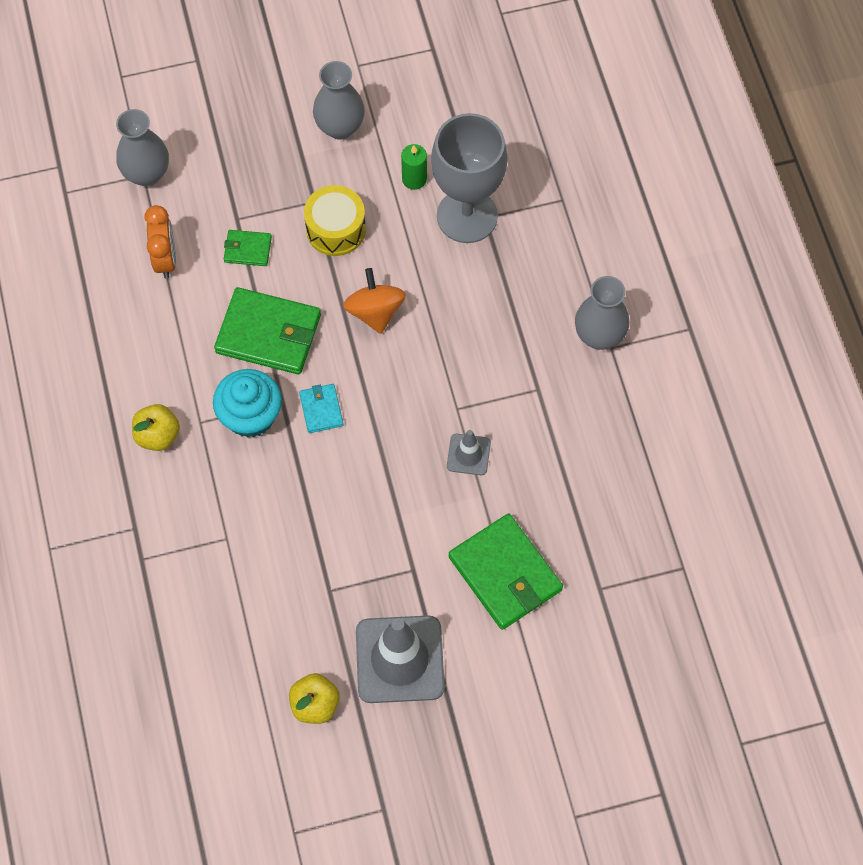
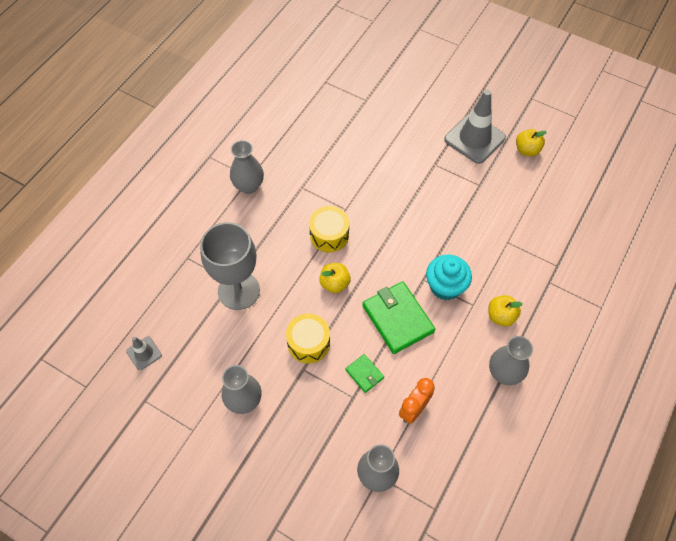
camera: 135 degrees left, 5 degrees down
turquoise wallet [299,384,343,433] -> none
orange spinning top [343,268,406,334] -> yellow apple [319,263,351,293]
green candle [401,144,427,190] -> none
grey traffic cone [447,430,491,475] -> grey traffic cone moved to [126,336,162,370]
green wallet [449,513,563,630] -> none
none -> yellow drum [309,206,349,252]
none -> grey vase [489,336,533,385]

